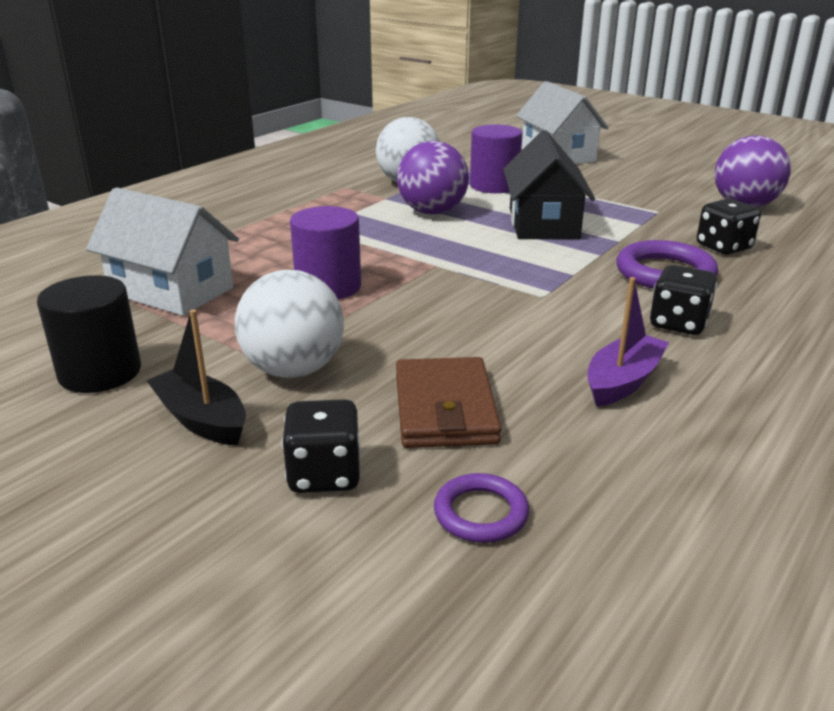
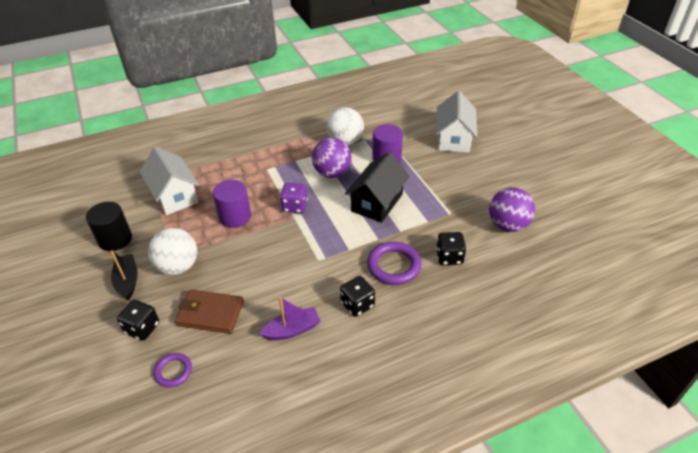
camera: 30 degrees right, 15 degrees up
brown wallet [396,357,501,448] -> brown wallet turned 75 degrees clockwise [175,290,244,334]
none -> purple dice [280,183,308,213]

